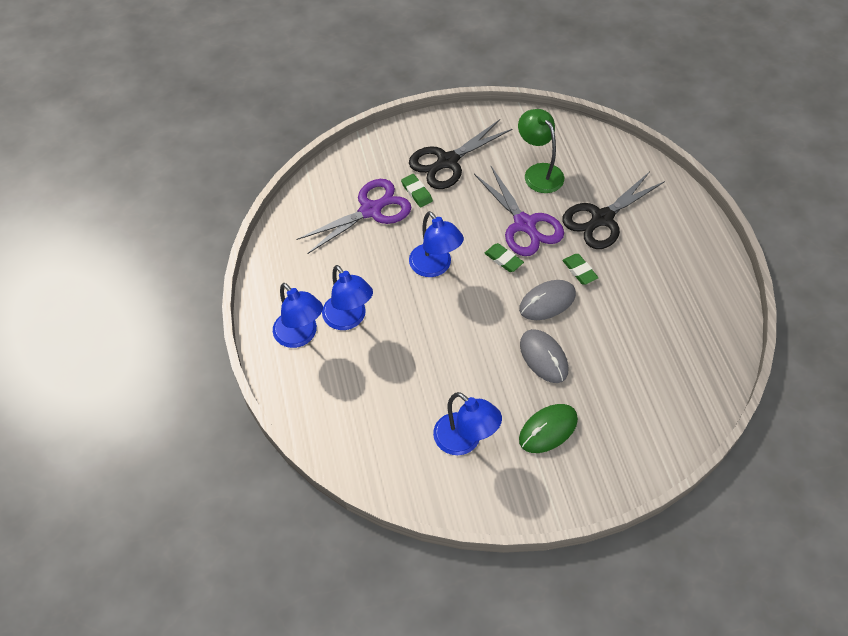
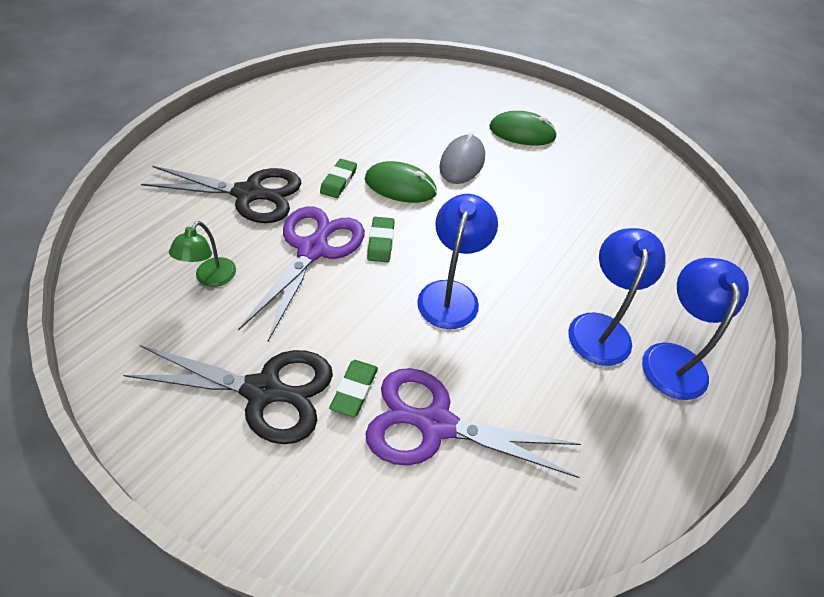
camera: 135 degrees left, 5 degrees down
blue lamp [433,392,502,455] -> none
green lamp [518,109,564,193] -> green lamp [169,221,236,287], size x0.64
grey mouse [519,280,576,320] -> green mouse [365,161,437,203]

